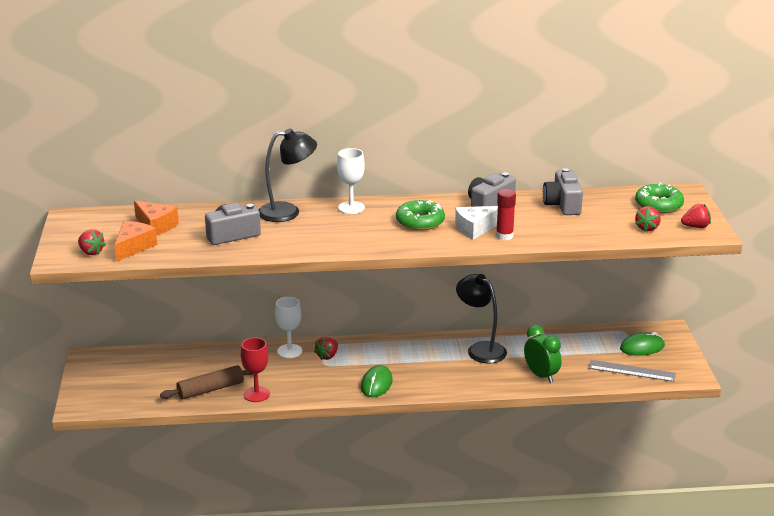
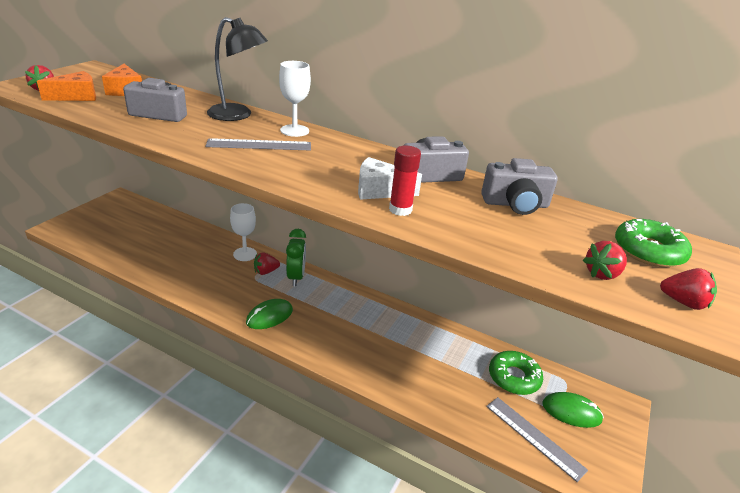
camera: 30 degrees right, 5 degrees up
brown rolling pin [160,365,253,399] -> none
red goblet [241,338,270,402] -> none
green donut [396,200,445,231] -> green donut moved to [489,351,543,395]
black lamp [456,274,507,363] -> none
green clock [524,325,561,383] -> green clock moved to [286,229,306,286]
grey camera [543,168,583,215] -> grey camera turned 120 degrees counterclockwise [481,158,558,215]
none -> grey ruler [205,138,311,151]

